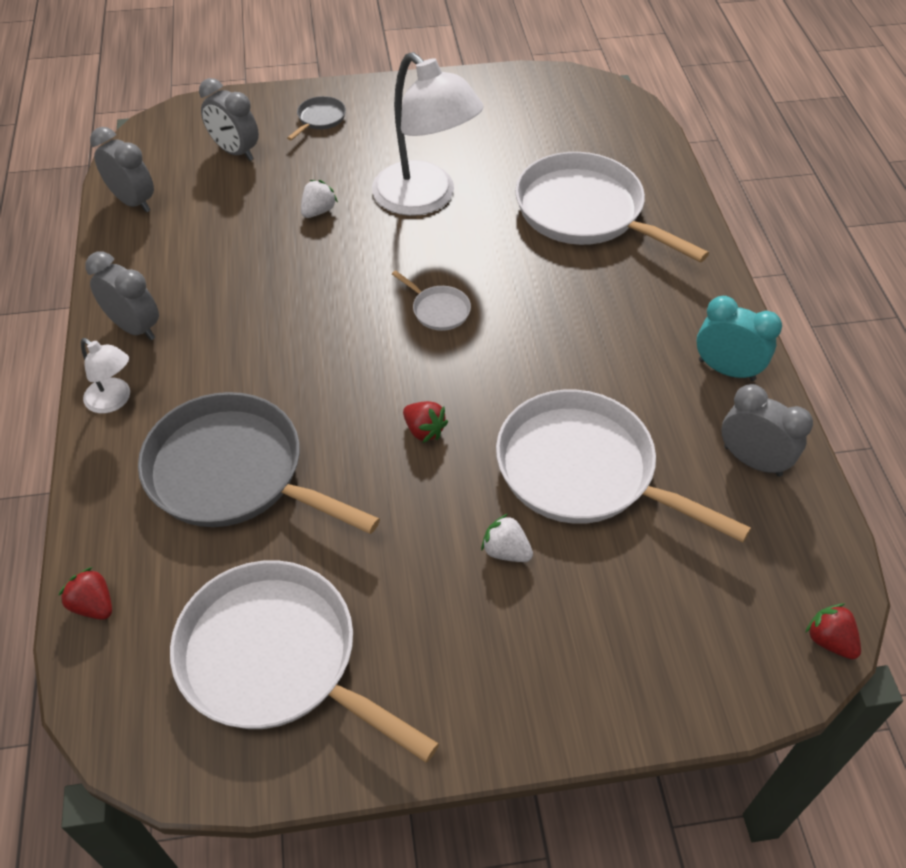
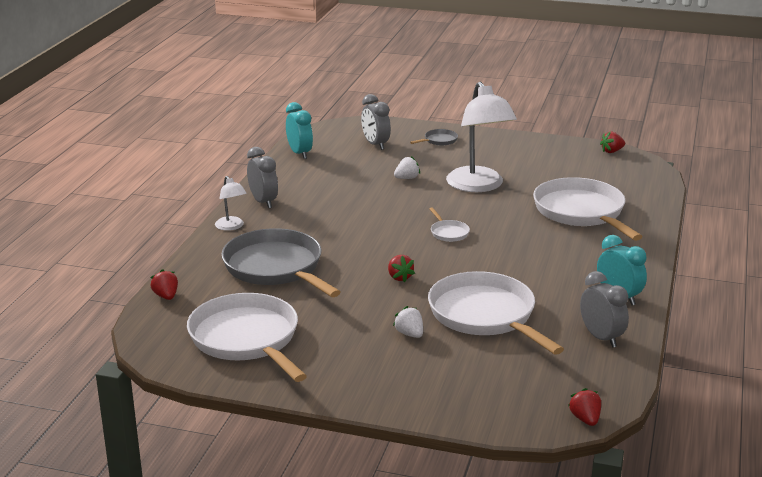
camera: 25 degrees right, 25 degrees down
grey clock [90,127,154,212] -> turquoise clock [286,102,313,159]
none -> red strawberry [600,131,625,153]

